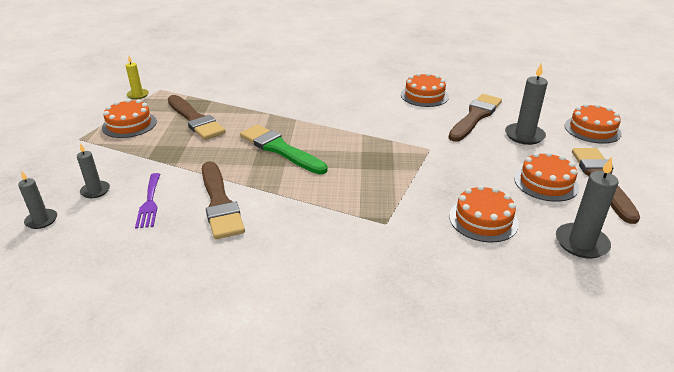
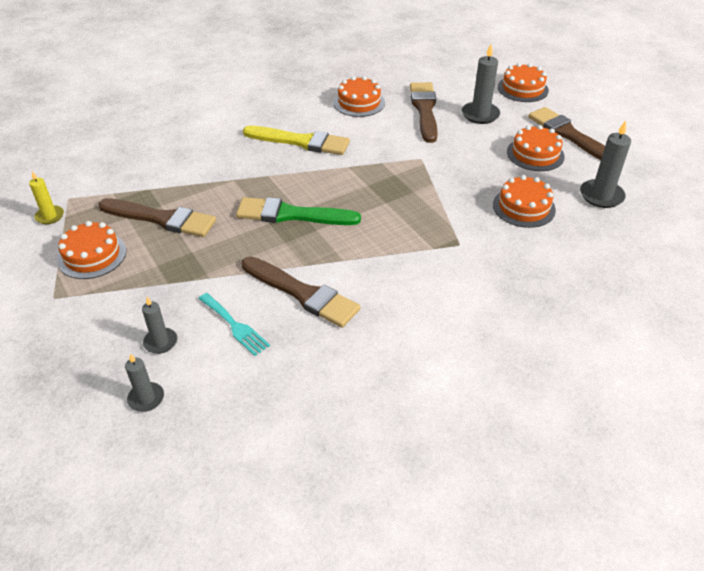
camera: 35 degrees left, 10 degrees up
purple fork [135,173,160,229] -> turquoise fork [198,293,270,356]
none -> yellow brush [243,126,350,155]

